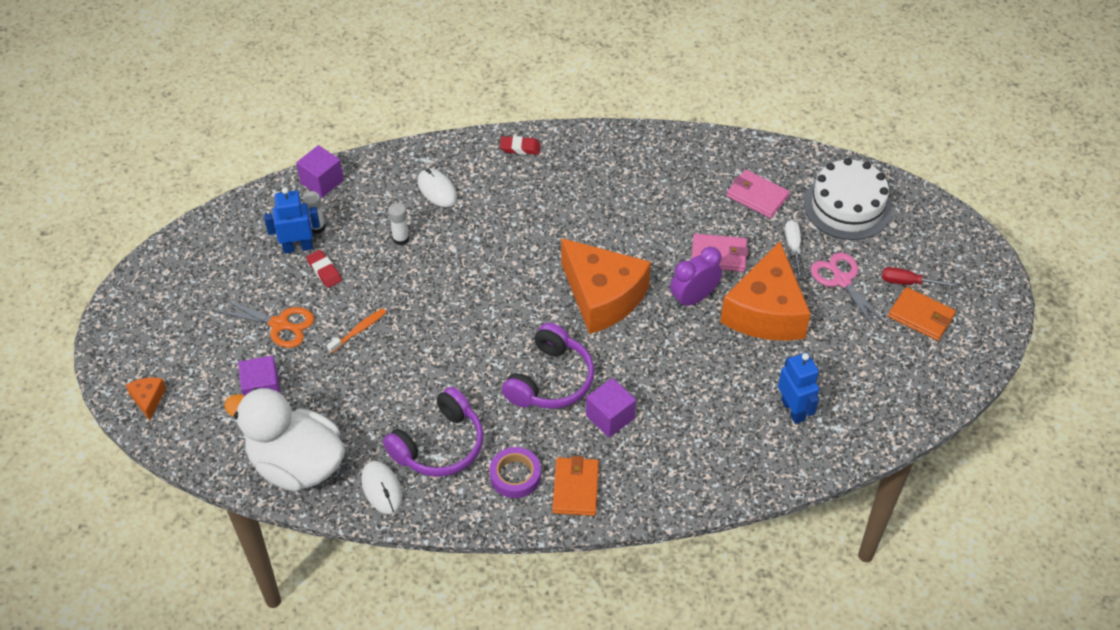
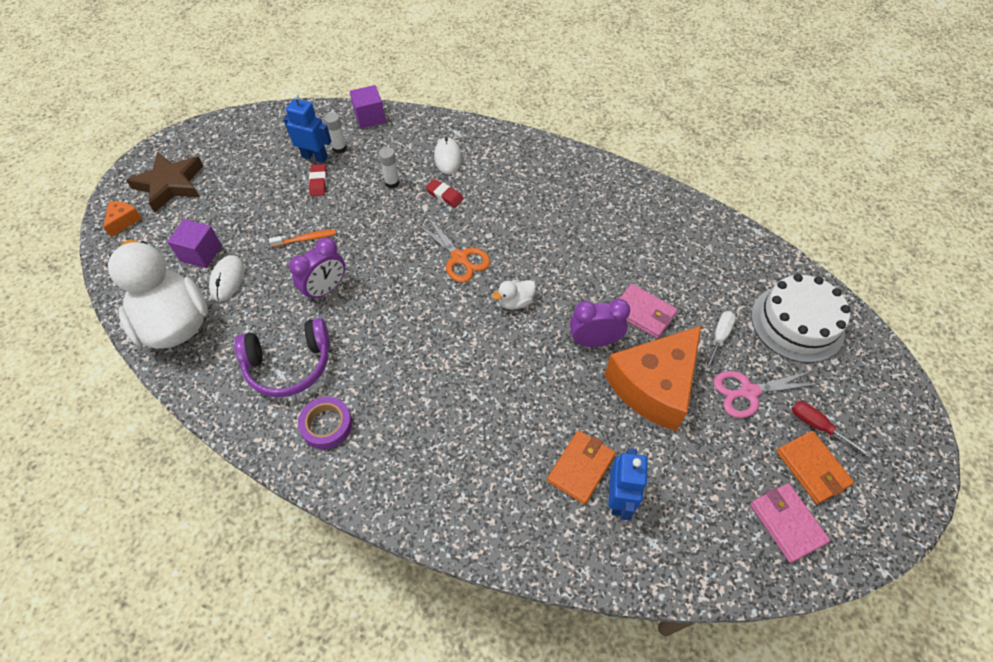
camera: 30 degrees right, 5 degrees up
orange scissors [214,298,314,348] -> orange scissors moved to [416,216,490,283]
white mouse [361,461,402,514] -> white mouse moved to [209,255,244,302]
red eraser [500,136,541,155] -> red eraser moved to [425,179,464,207]
purple headphones [502,323,595,409] -> none
orange wallet [552,456,599,516] -> orange wallet moved to [547,430,616,505]
orange cheese [561,238,651,334] -> white duck [493,280,536,310]
purple cube [586,378,636,438] -> none
pink wallet [727,170,790,218] -> pink wallet moved to [750,483,830,563]
pink scissors [811,252,888,329] -> pink scissors turned 105 degrees counterclockwise [714,371,819,418]
none -> brown star [126,152,203,212]
none -> purple clock [289,238,345,302]

